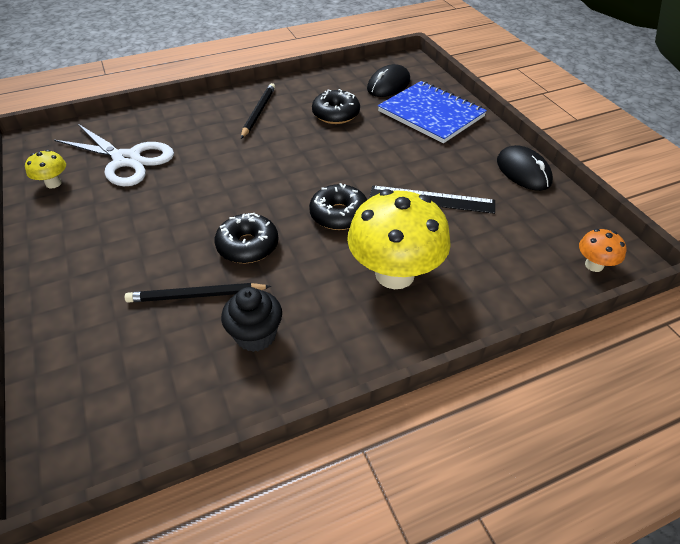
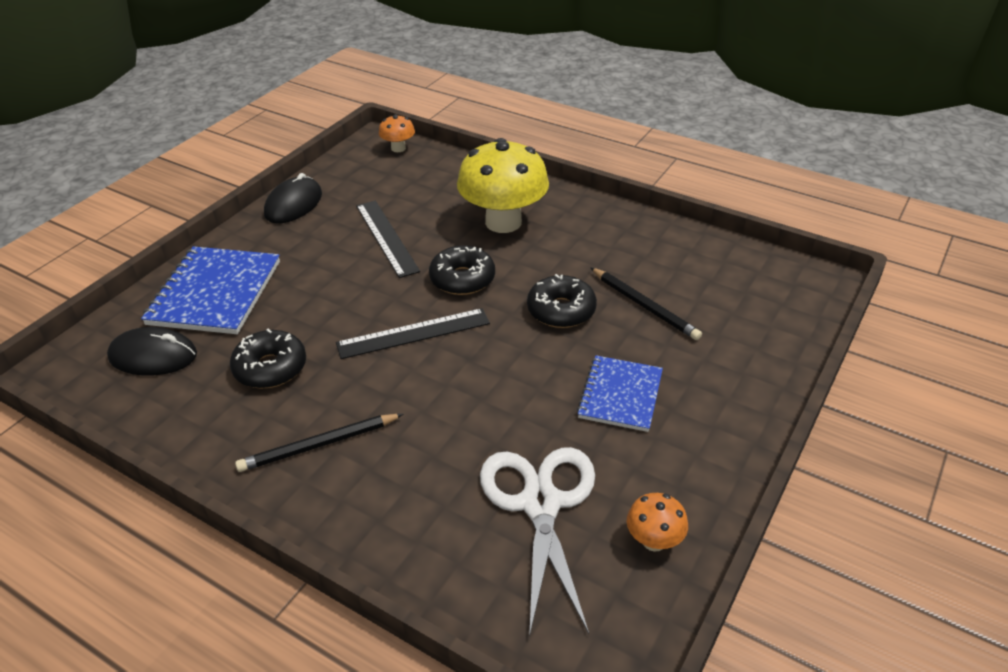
camera: 125 degrees left, 5 degrees down
yellow mushroom [25,150,66,189] -> orange mushroom [627,493,688,552]
black cupcake [221,287,282,352] -> none
none -> black ruler [336,308,490,359]
none -> blue notebook [577,355,663,432]

